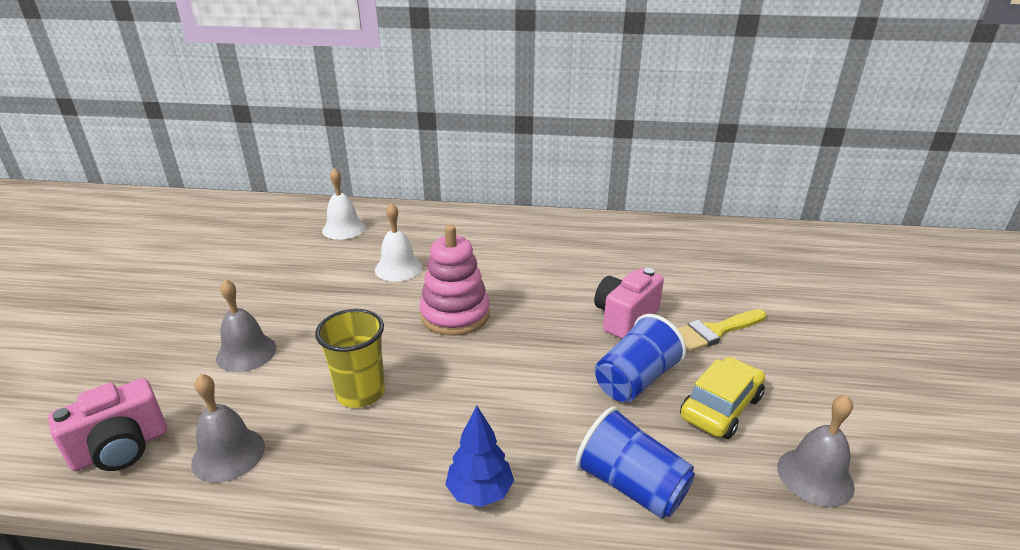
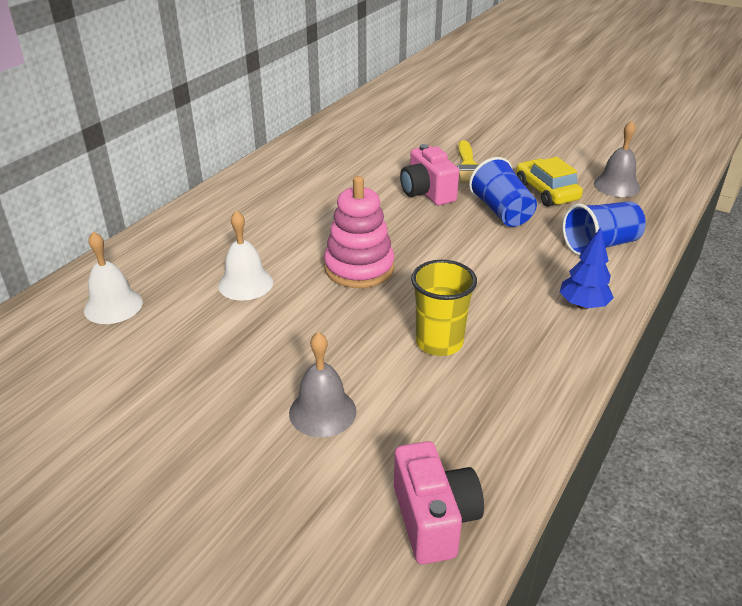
camera: 65 degrees left, 5 degrees up
grey bell [191,374,265,483] -> none

